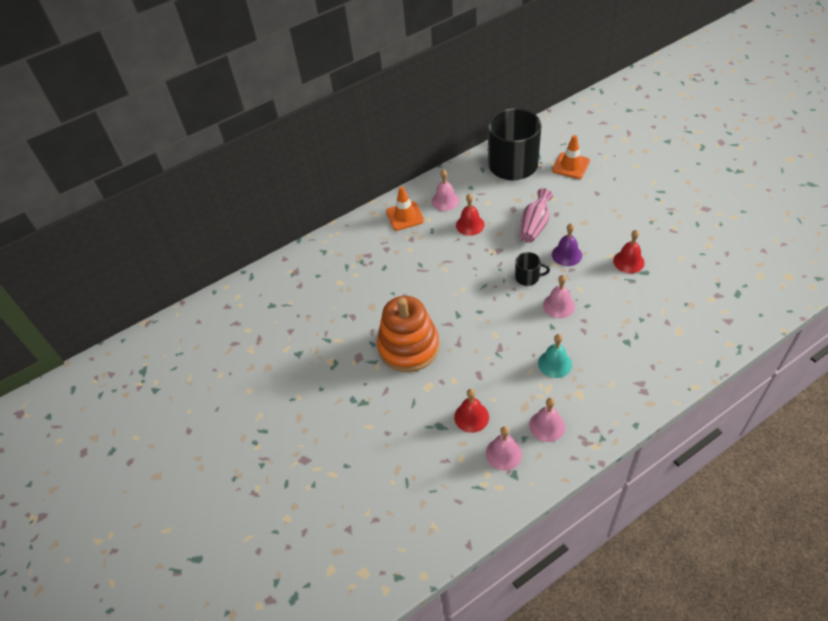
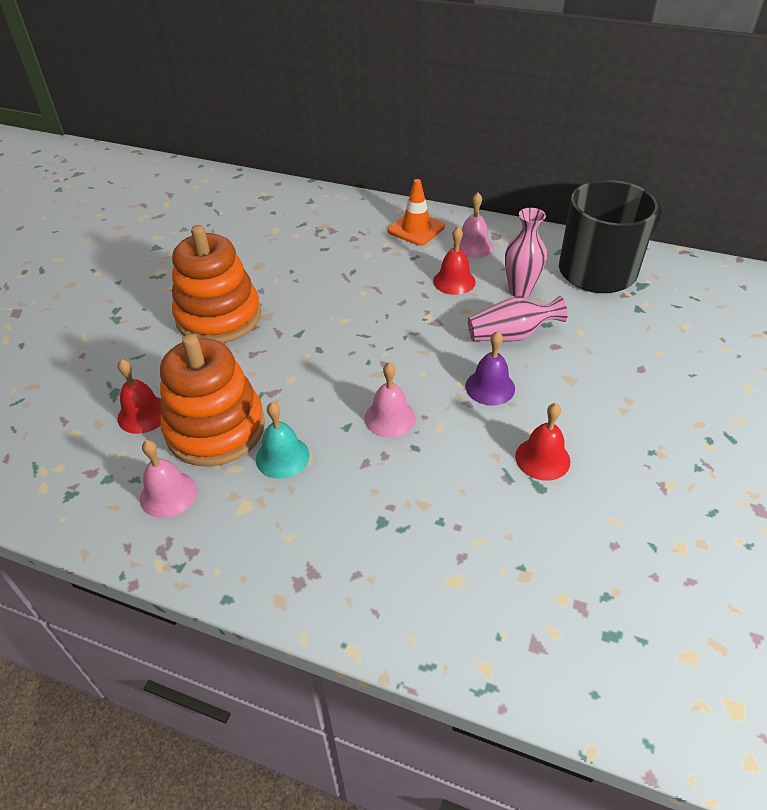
camera: 50 degrees right, 5 degrees down
pink bell [486,426,522,471] -> none
black mug [515,252,550,286] -> none
orange traffic cone [552,135,590,179] -> none
none -> orange stacking toy [160,334,265,466]
none -> pink vase [505,208,547,298]

